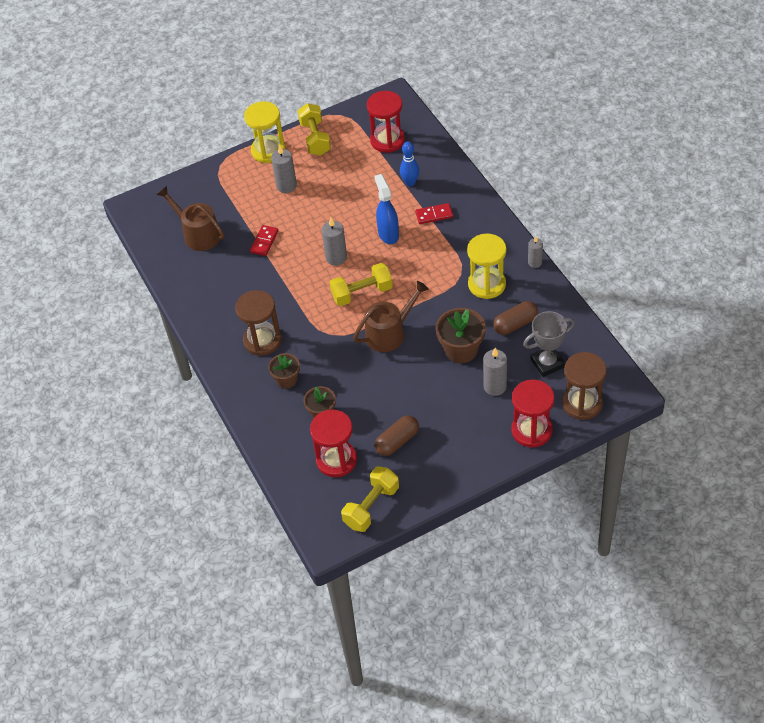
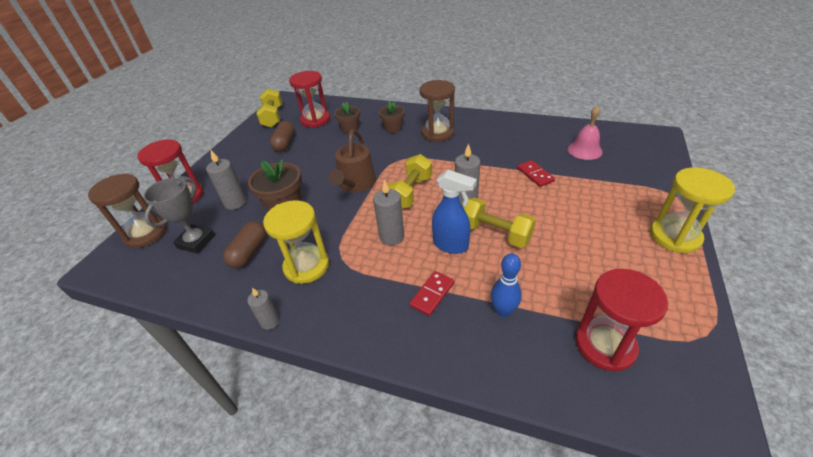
camera: 135 degrees right, 10 degrees down
brown watering can [157,186,224,251] -> pink bell [568,106,603,160]
grey candle [271,144,297,193] -> grey candle moved to [373,180,404,245]
yellow dumbbell [298,103,331,156] -> yellow dumbbell moved to [462,197,536,248]

